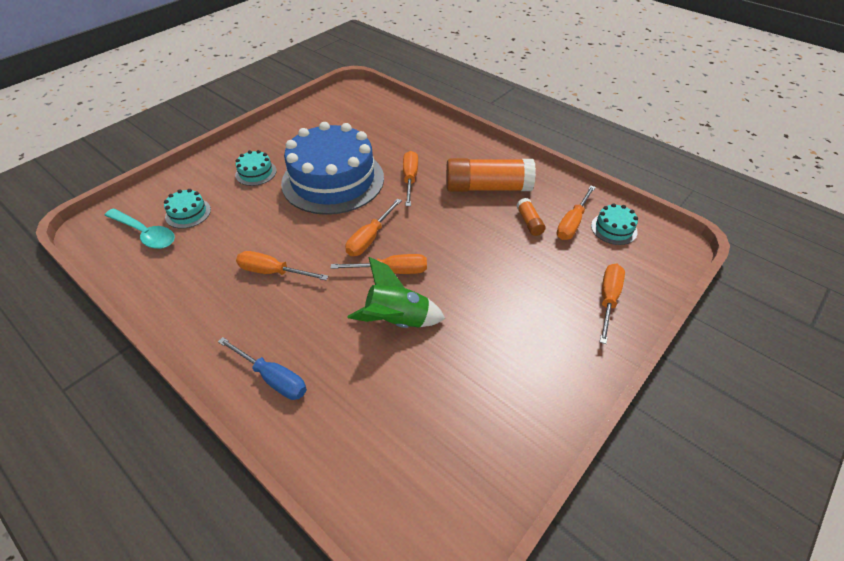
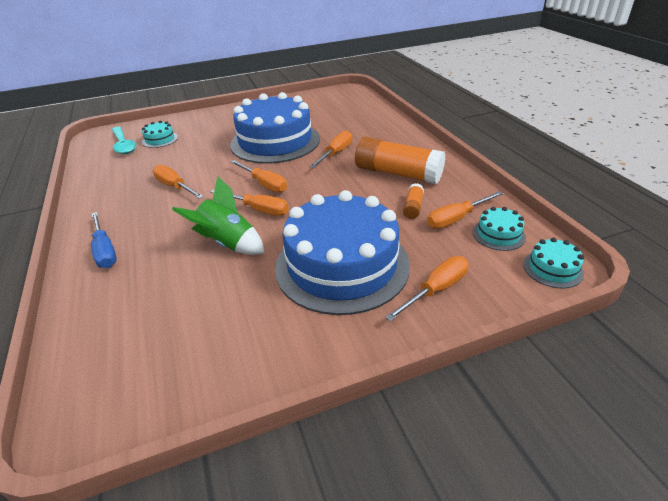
camera: 30 degrees right, 10 degrees down
turquoise cake [235,150,277,186] -> turquoise cake moved to [523,237,584,289]
orange screwdriver [346,199,402,256] -> orange screwdriver turned 105 degrees counterclockwise [231,160,287,192]
none -> blue cake [275,190,410,315]

